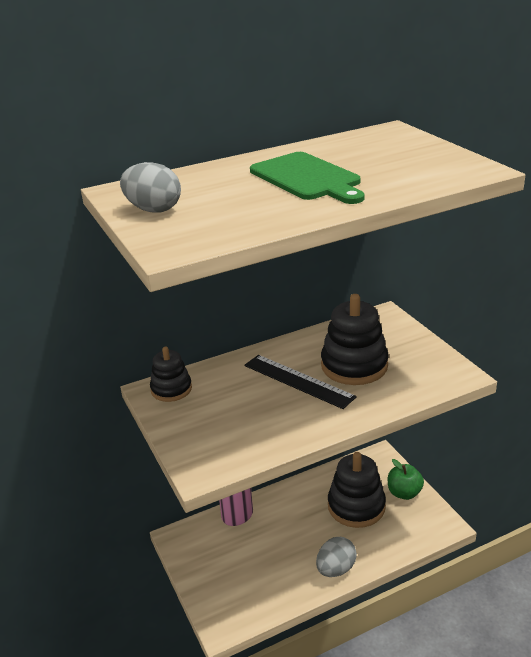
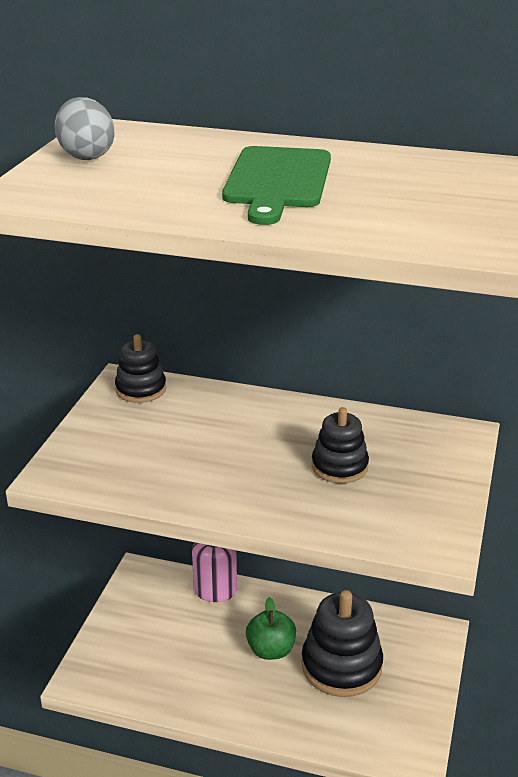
camera: 40 degrees right, 0 degrees up
black ruler [244,355,357,409] -> none
grey egg [316,537,357,577] -> none
black stacking toy [321,294,389,385] -> black stacking toy [312,407,369,484], size x0.61
green apple [388,459,424,500] -> green apple moved to [246,597,296,660]

